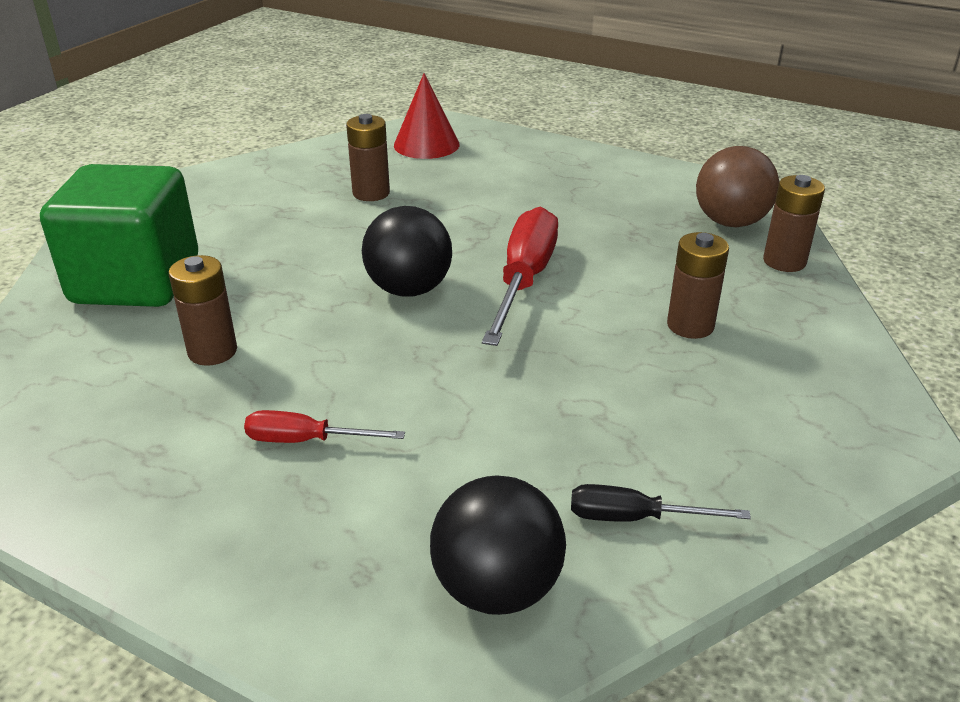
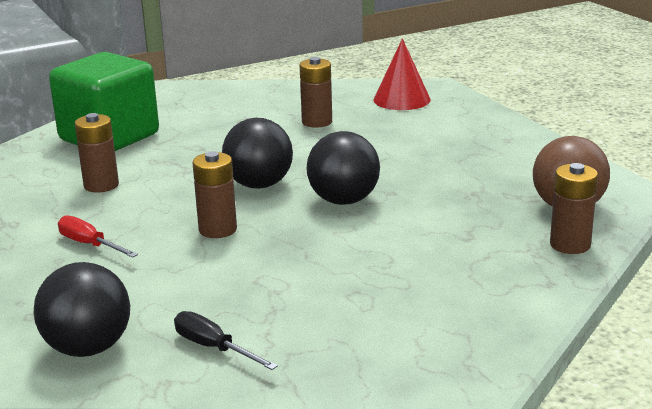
camera: 35 degrees right, 10 degrees down
red screwdriver [482,207,558,346] -> black ball [307,131,380,205]
brown battery [667,232,729,339] -> brown battery moved to [193,151,237,238]

